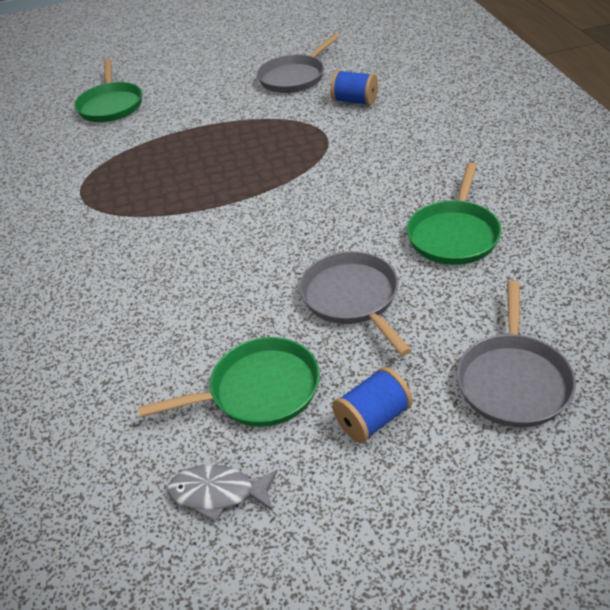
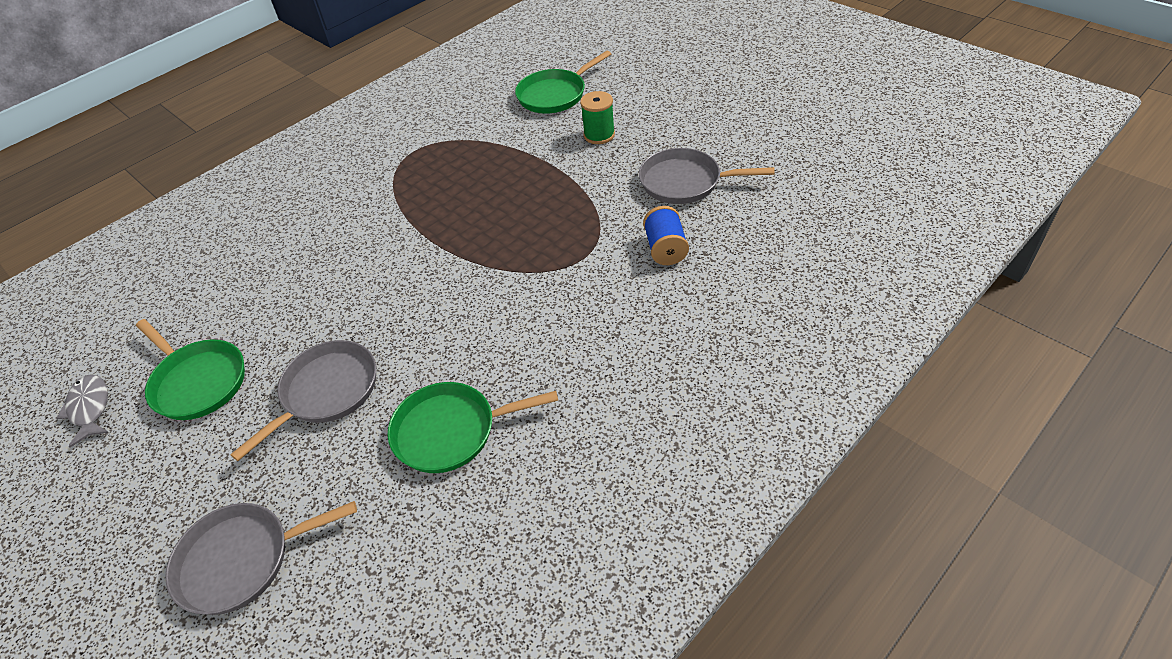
camera: 60 degrees right, 5 degrees up
blue spool [332,367,413,443] -> none
none -> green spool [580,91,615,144]

